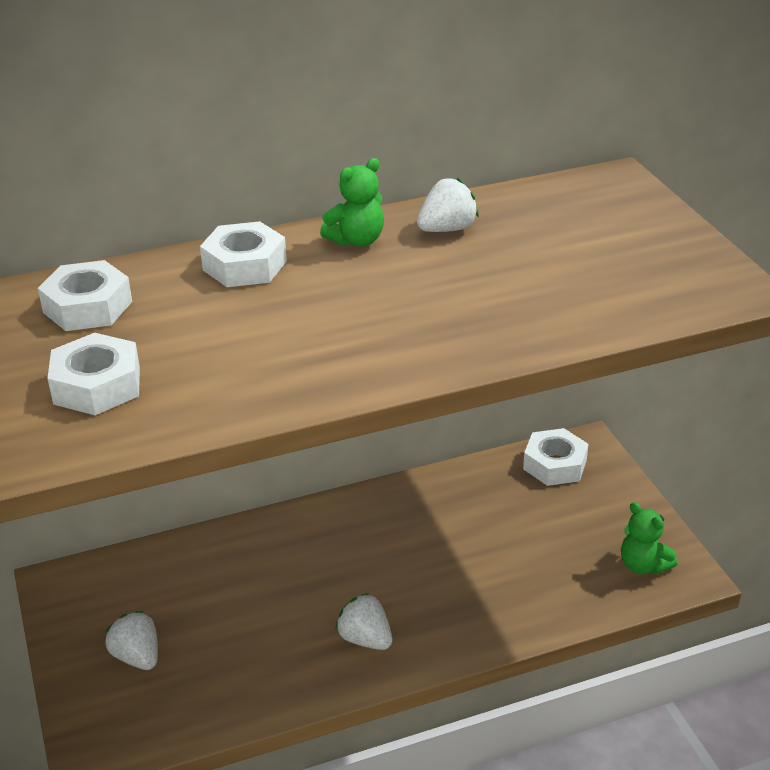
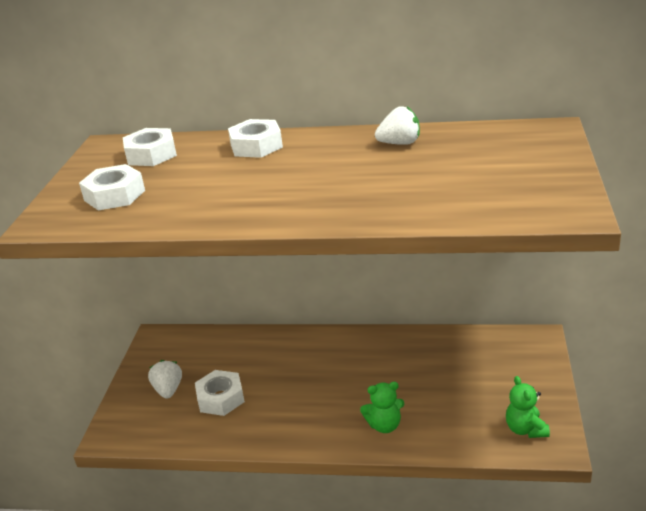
camera: 30 degrees right, 5 degrees down
green teddy bear [320,158,384,247] -> green teddy bear moved to [360,382,404,433]
white strawberry [335,593,392,650] -> none
white nut [523,428,588,486] -> white nut moved to [195,370,245,416]

